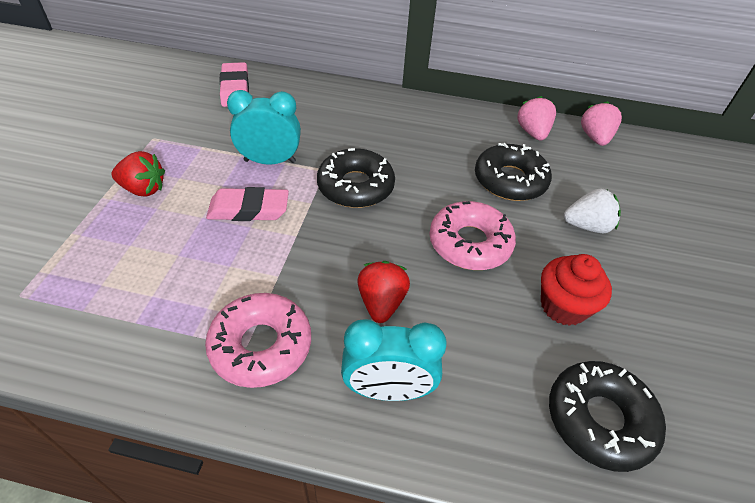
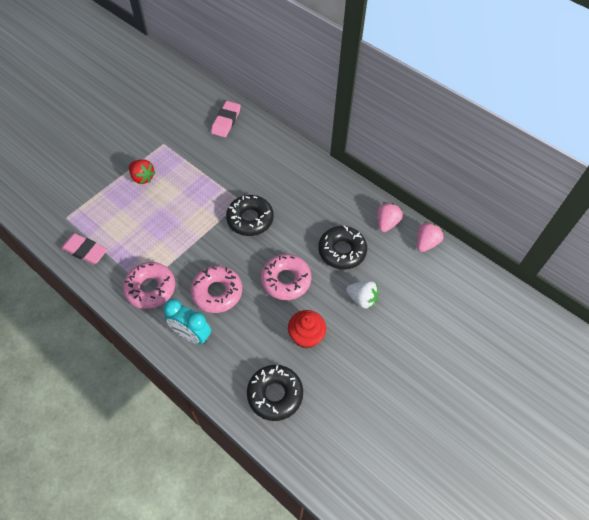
camera: 30 degrees right, 10 degrees up
pink eraser [206,187,289,221] -> pink eraser moved to [61,233,108,265]
turquoise clock [227,90,301,165] -> none
red strawberry [357,261,410,323] -> pink donut [191,266,242,313]

